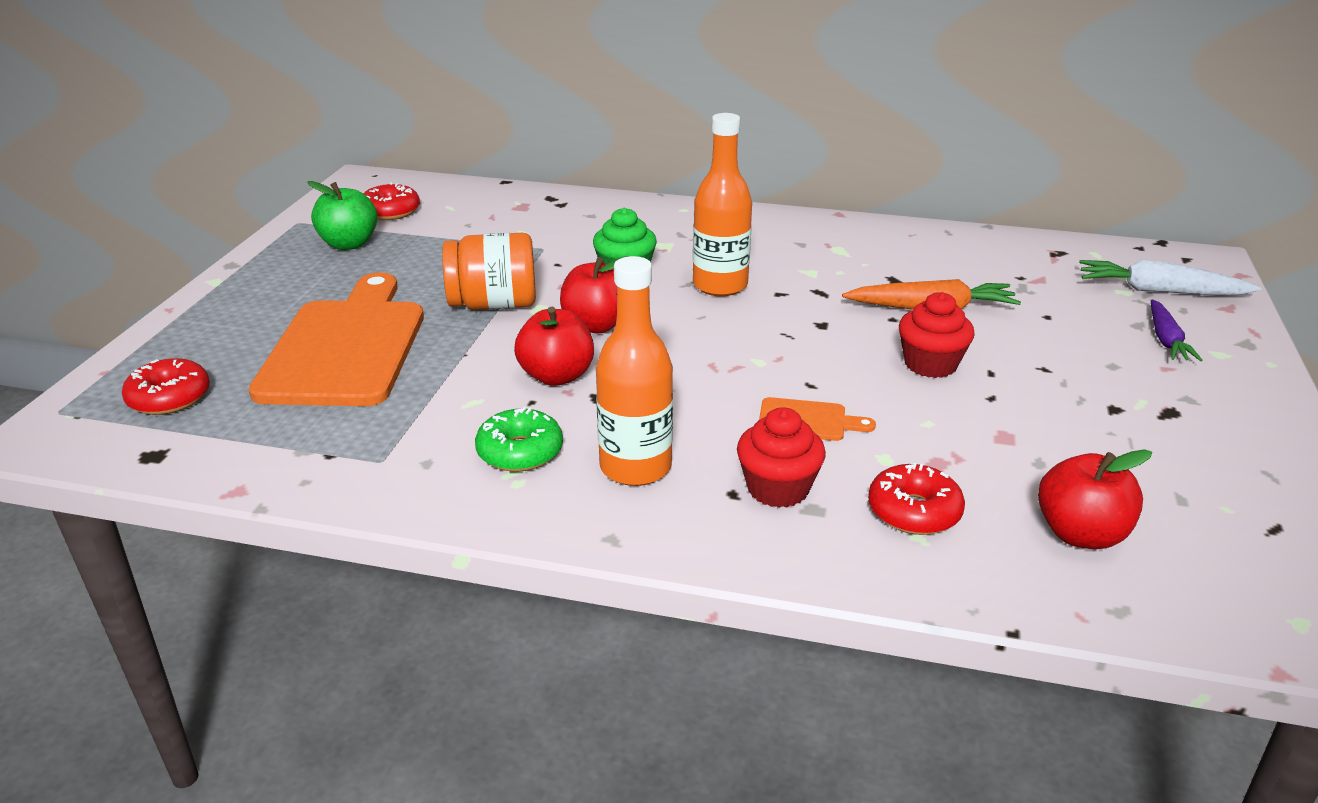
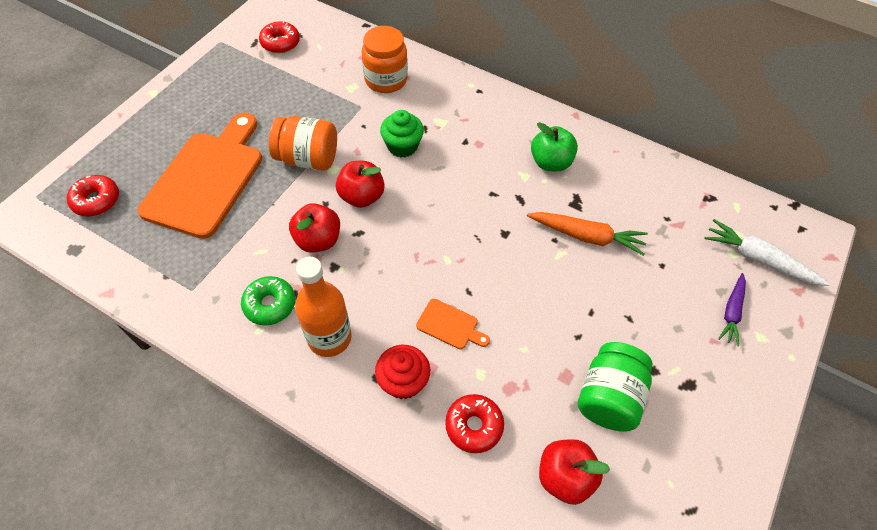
camera: 15 degrees right, 25 degrees up
green apple [307,181,378,250] -> green apple moved to [531,122,578,172]
orange bottle [693,113,752,296] -> none
red cupcake [899,292,975,378] -> none
none -> orange jar [362,26,408,93]
none -> green jar [578,342,653,432]

